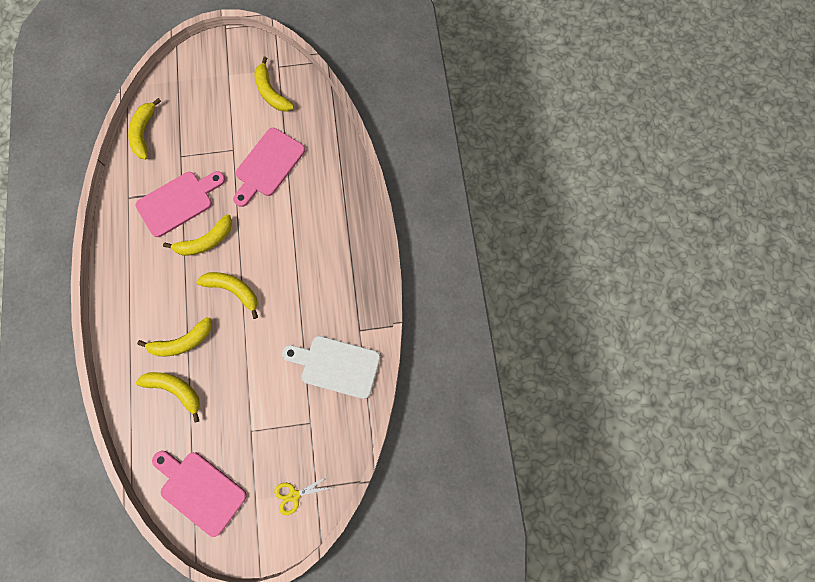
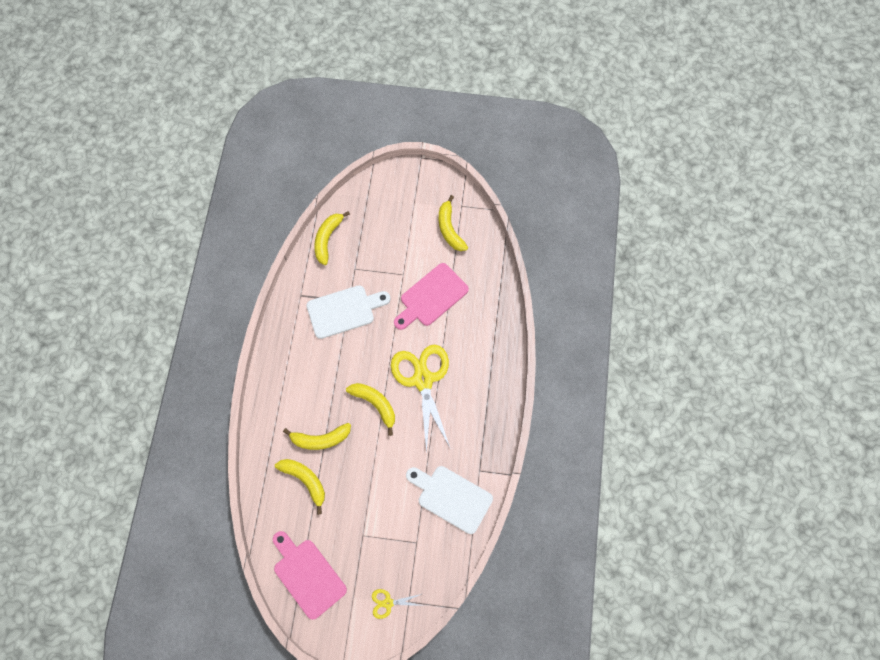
camera: 15 degrees right, 5 degrees down
pink cutting board [136,171,225,237] -> white cutting board [307,285,391,339]
yellow banana [163,214,232,256] -> none
none -> yellow scissors [391,345,451,454]

